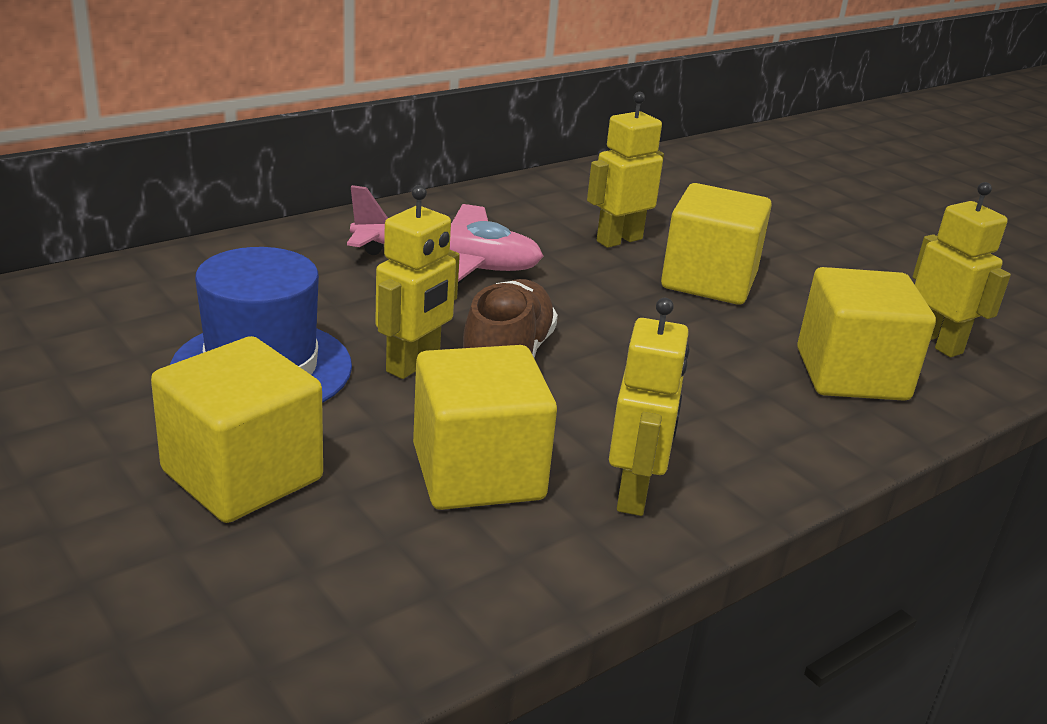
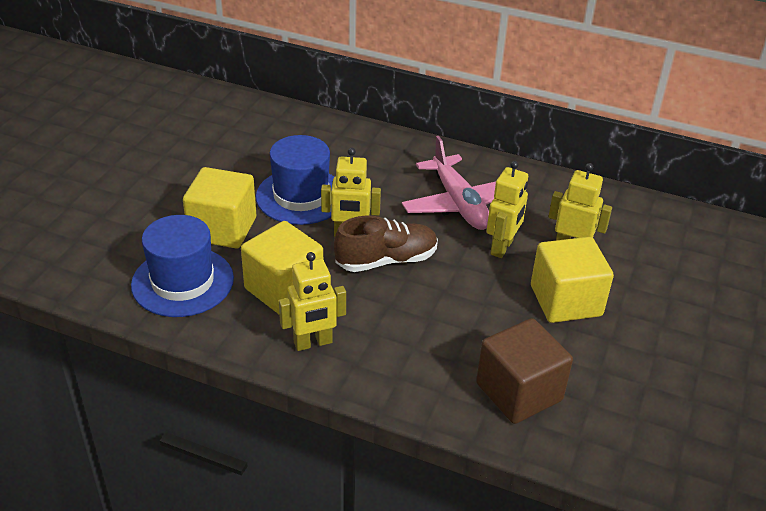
camera: 60 degrees right, 10 degrees up
yellow cube [797,267,936,401] -> brown cube [476,318,573,424]
yellow robot [913,182,1011,357] -> yellow robot moved to [487,161,528,258]
none -> blue hat [131,215,234,317]

